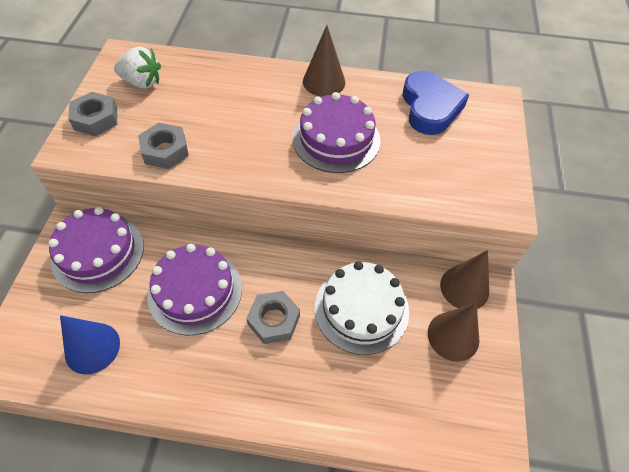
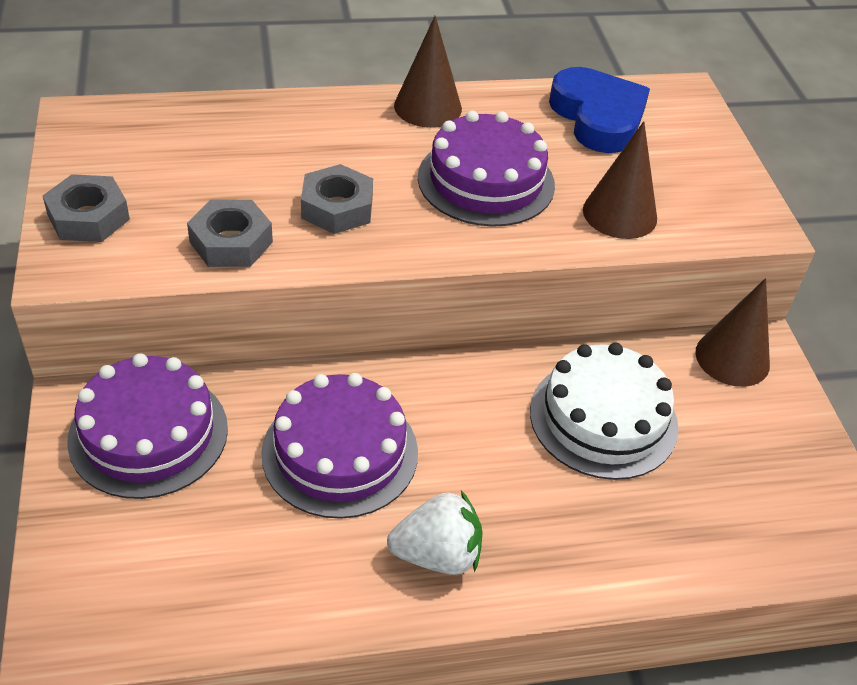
camera: 20 degrees left, 10 degrees down
blue cone [60,315,120,375] -> none
white strawberry [114,47,161,89] -> white strawberry moved to [387,491,482,575]
grey nut [246,291,300,344] -> grey nut moved to [301,164,373,234]
brown cone [428,303,479,362] -> brown cone moved to [583,121,657,239]

